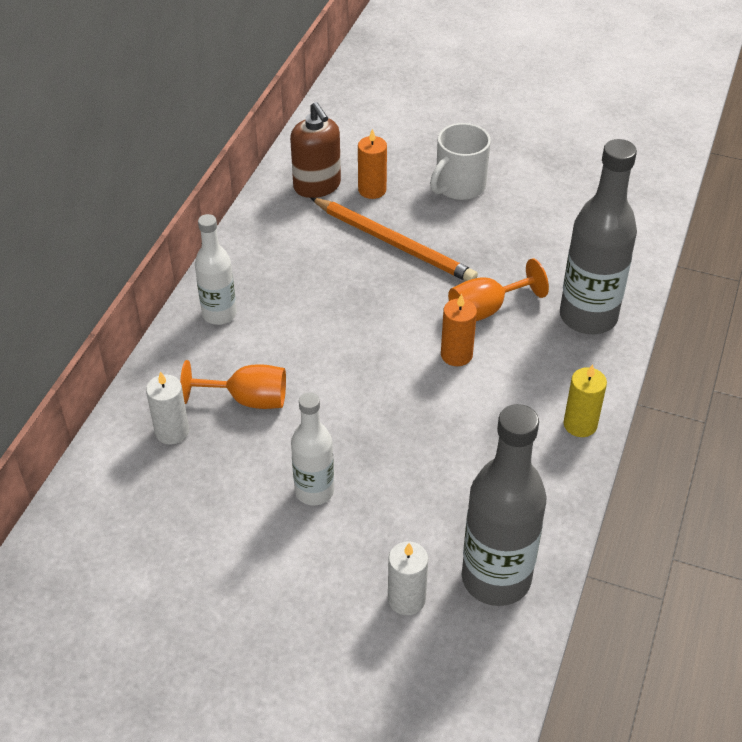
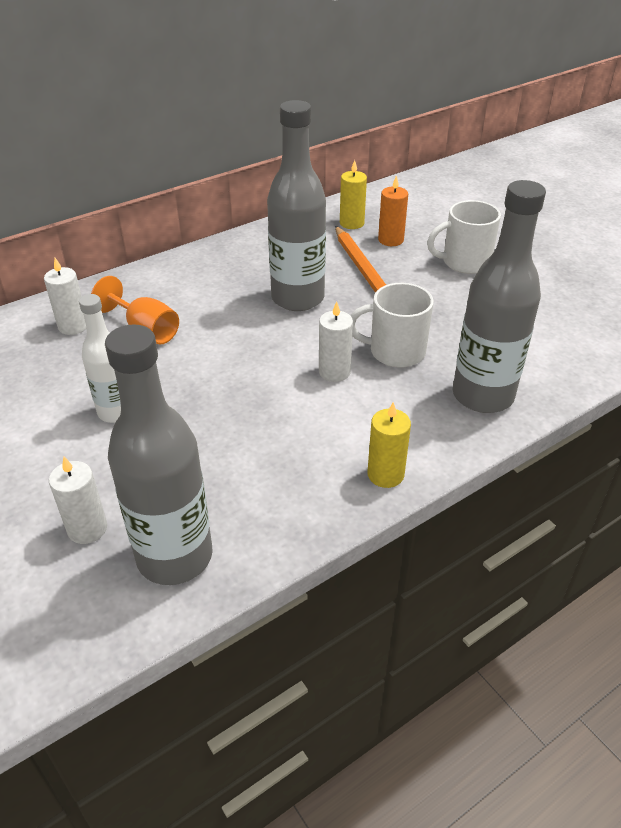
camera: 35 degrees right, 5 degrees down
white bottle [195,214,237,325] -> none
brown soap dispenser [290,102,341,198] -> yellow candle [340,160,367,229]
orange candle [441,294,477,366] -> white candle [319,301,353,382]
orange goblet [448,259,549,321] -> white mug [350,283,434,368]
none -> grey bottle [267,100,326,311]

